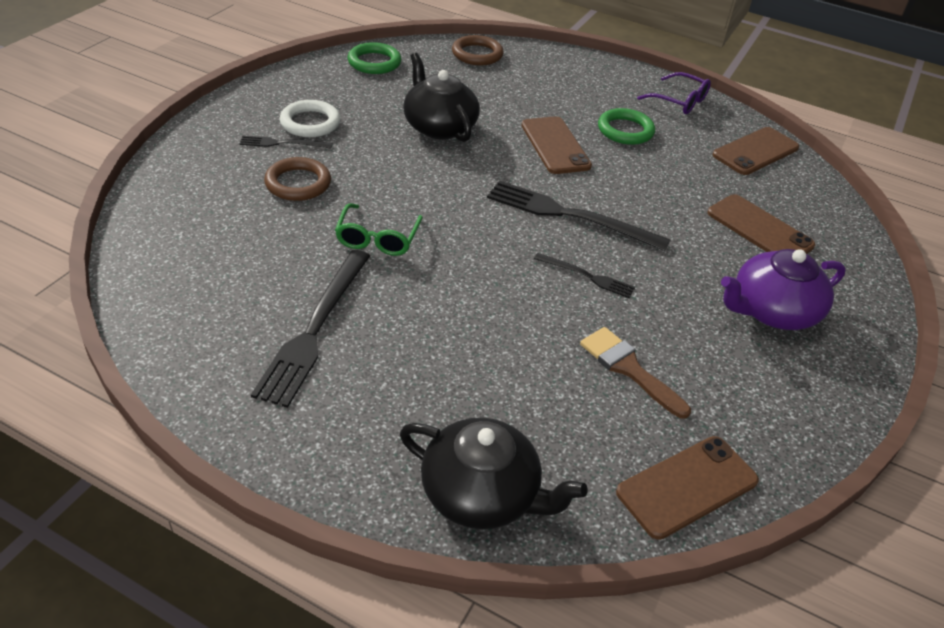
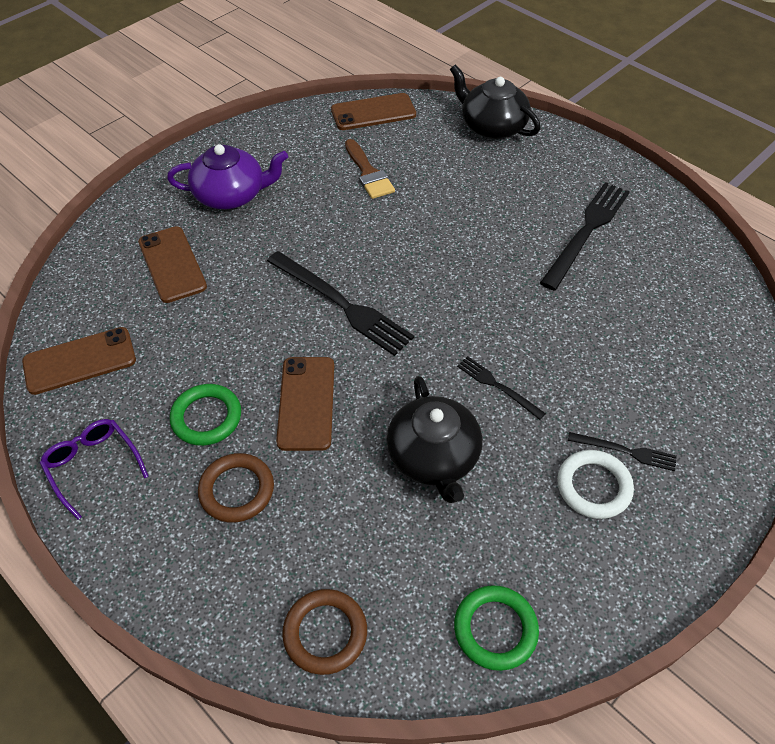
camera: 160 degrees left, 10 degrees up
brown ring [264,157,331,201] -> brown ring moved to [198,453,274,523]
green glasses [335,203,423,256] -> none
black fork [534,253,635,298] -> black fork moved to [457,356,546,420]

